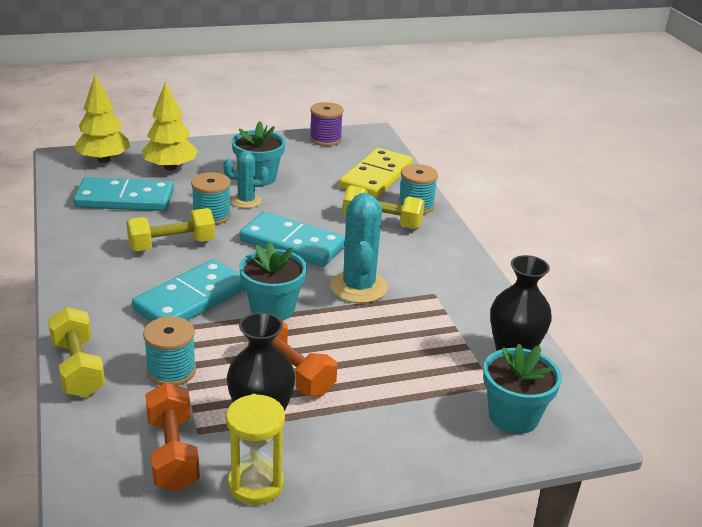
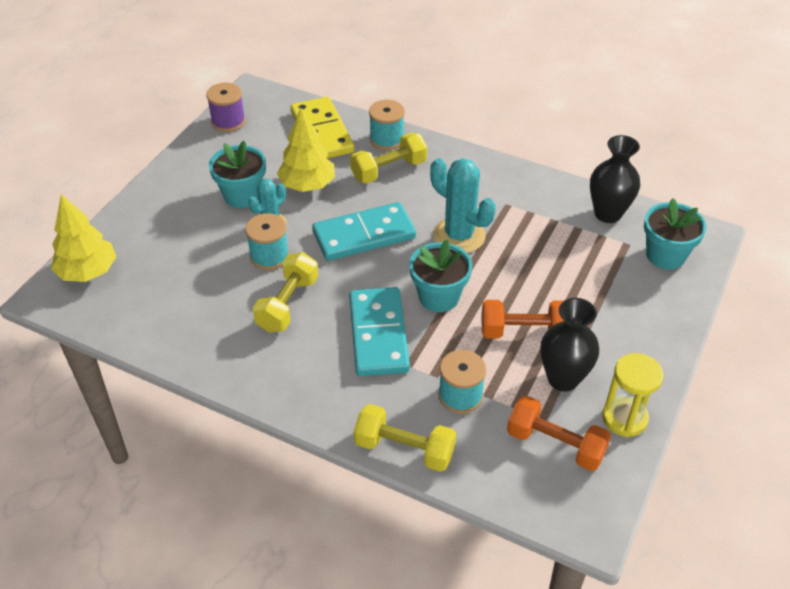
camera: 45 degrees left, 15 degrees up
turquoise domino [73,177,174,211] -> none
yellow tree [142,82,198,171] -> yellow tree moved to [277,108,335,192]

